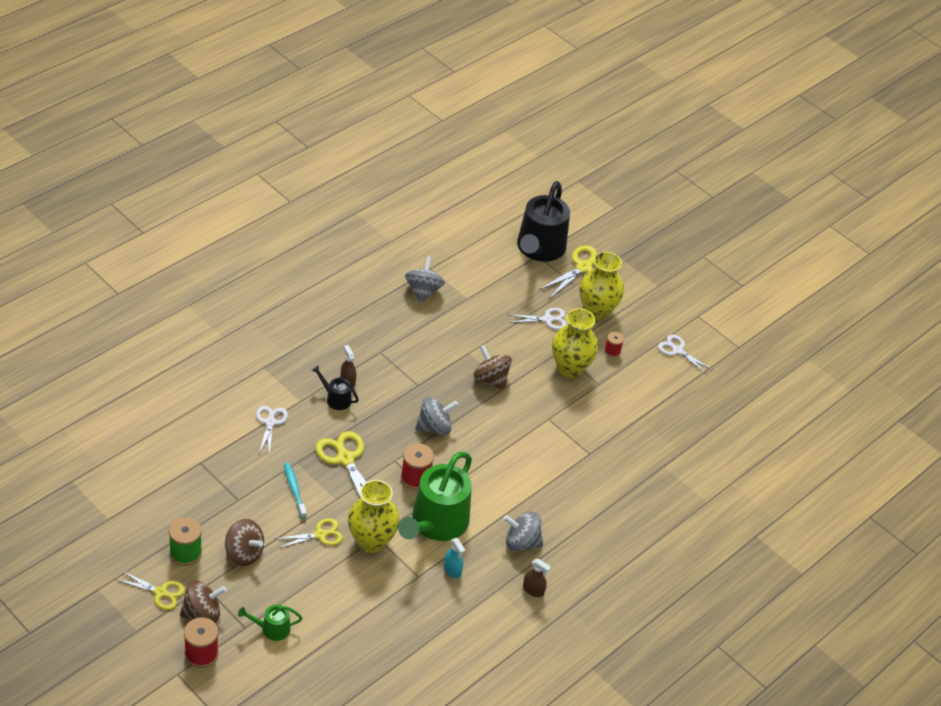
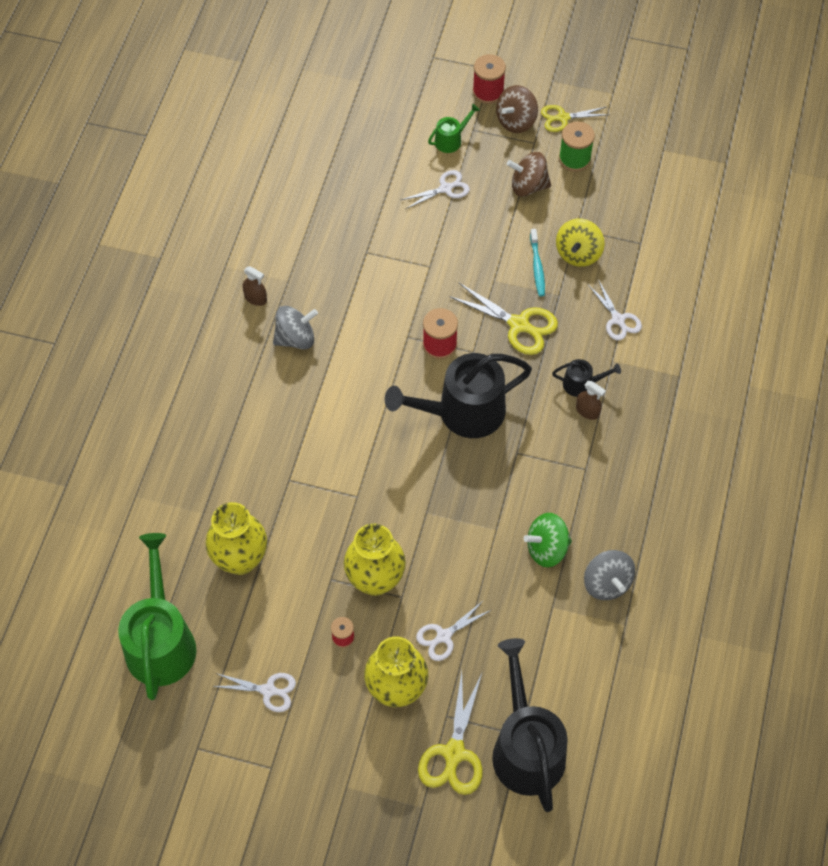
camera: 155 degrees right, 15 degrees up
yellow scissors [276,518,343,549] -> none
turquoise toothbrush [284,463,307,519] -> turquoise toothbrush turned 45 degrees clockwise [530,229,545,296]
yellow vase [348,480,400,553] -> yellow vase moved to [205,502,267,575]
green watering can [398,452,472,541] -> green watering can moved to [118,533,196,700]
grey spinning top [415,397,458,435] -> black watering can [385,353,532,438]
turquoise spray bottle [444,538,466,578] -> none
brown spinning top [474,345,512,390] -> none
brown spray bottle [523,559,551,597] -> brown spray bottle turned 150 degrees counterclockwise [242,266,267,306]
none -> white scissors [401,170,470,209]
none -> green spinning top [524,513,572,567]
none -> yellow spinning top [556,219,604,267]

